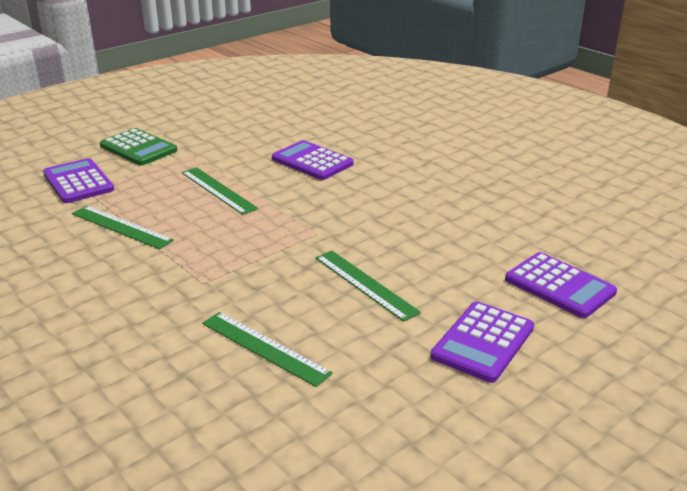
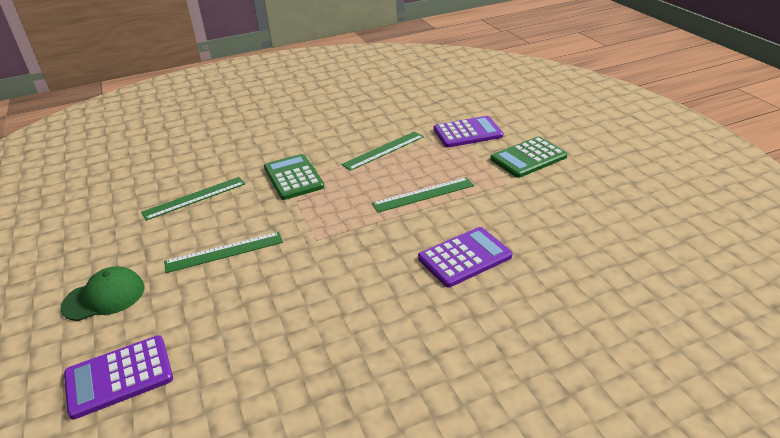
camera: 110 degrees right, 5 degrees up
purple calculator [430,301,534,383] -> green cap [61,266,145,321]
none -> green calculator [264,154,325,200]

